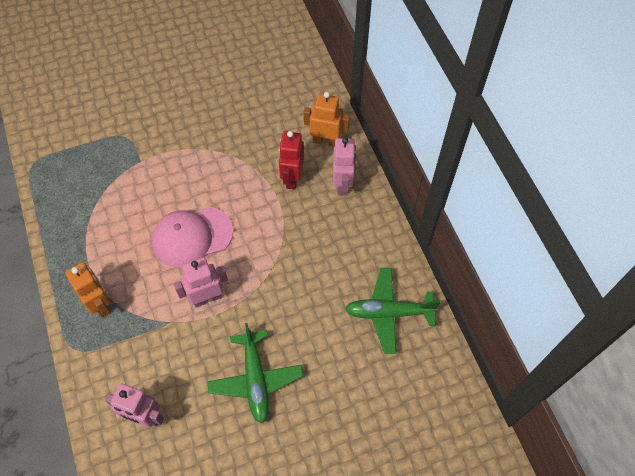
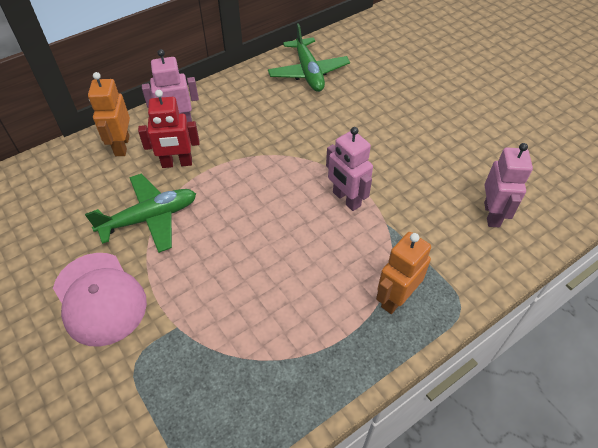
camera: 105 degrees left, 10 degrees down
pink cap [152,207,233,268] -> pink cap moved to [53,253,147,347]
green plane [207,323,303,423] -> green plane moved to [85,174,196,253]

